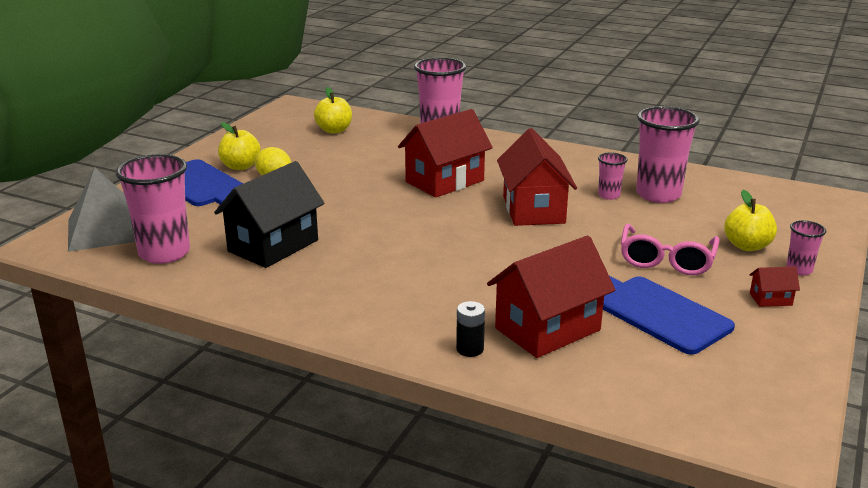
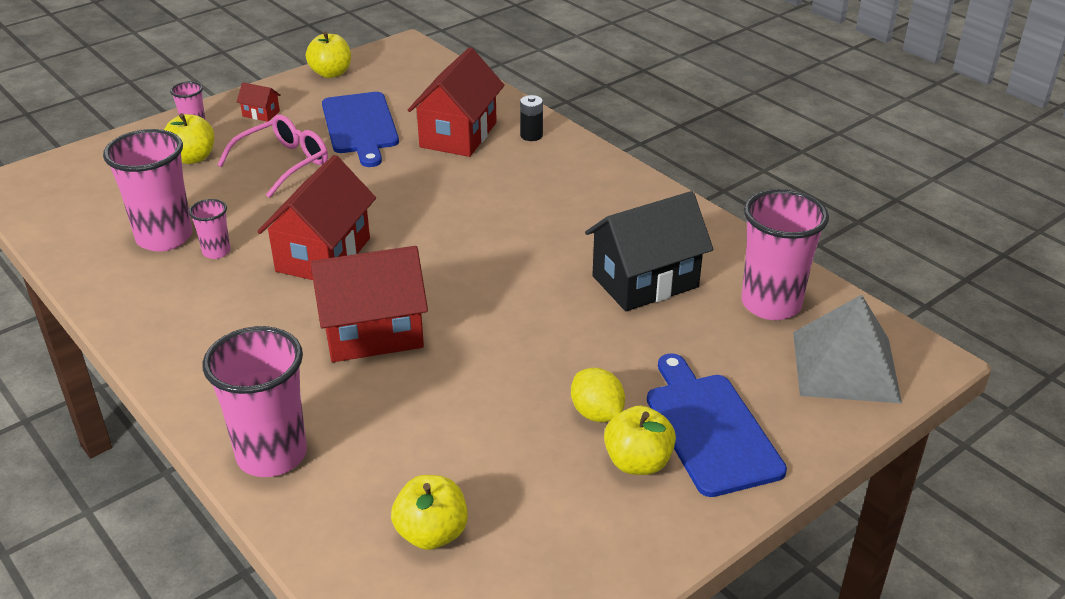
camera: 155 degrees left, 10 degrees up
red house [487,236,615,358] -> red house turned 60 degrees counterclockwise [408,47,504,157]
none -> yellow apple [306,31,351,78]

